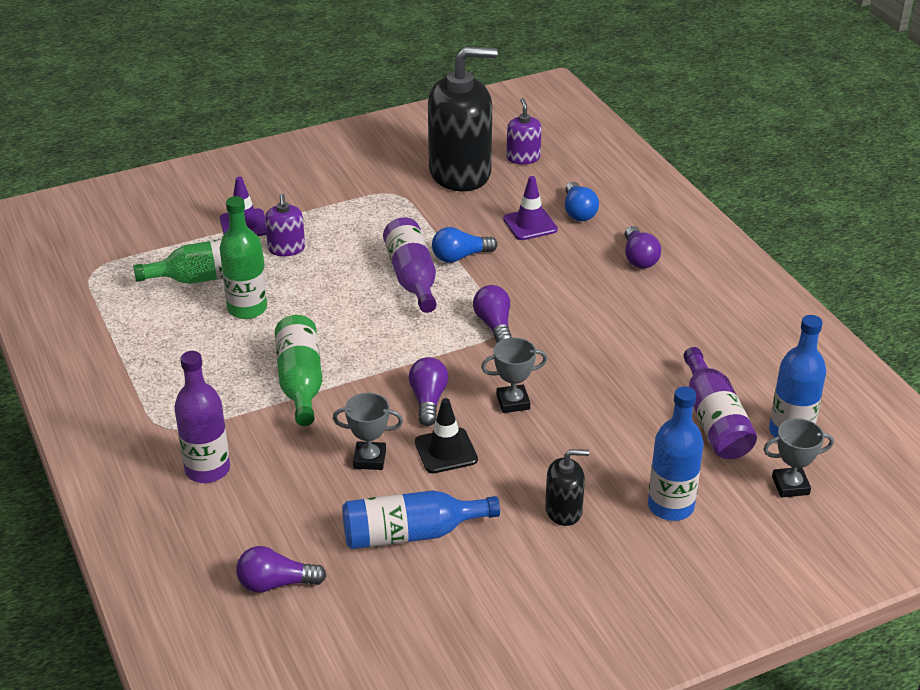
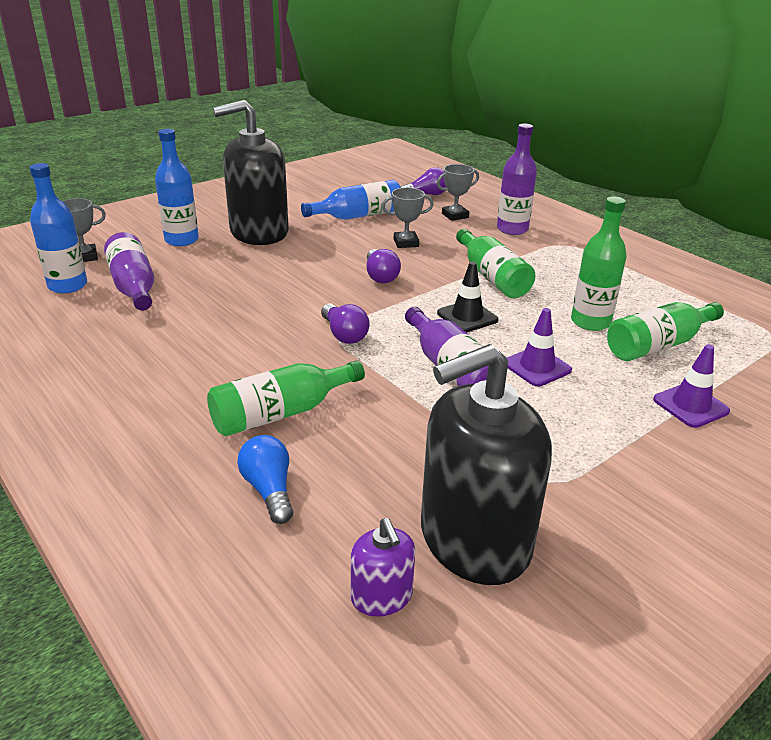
camera: 165 degrees right, 5 degrees down
purple soap dispenser [265,194,305,256] -> none
black traffic cone [415,398,478,474] -> black traffic cone moved to [437,262,498,333]
blue light bulb [432,227,497,263] -> none
grey trophy [481,337,547,413] -> grey trophy moved to [437,164,479,221]
purple traffic cone [503,176,558,240] -> purple traffic cone moved to [507,308,572,387]
black soap dispenser [545,449,589,526] -> black soap dispenser [213,100,289,245], size x2.22
purple light bulb [625,226,661,269] -> none
none -> green bottle [207,360,365,436]

